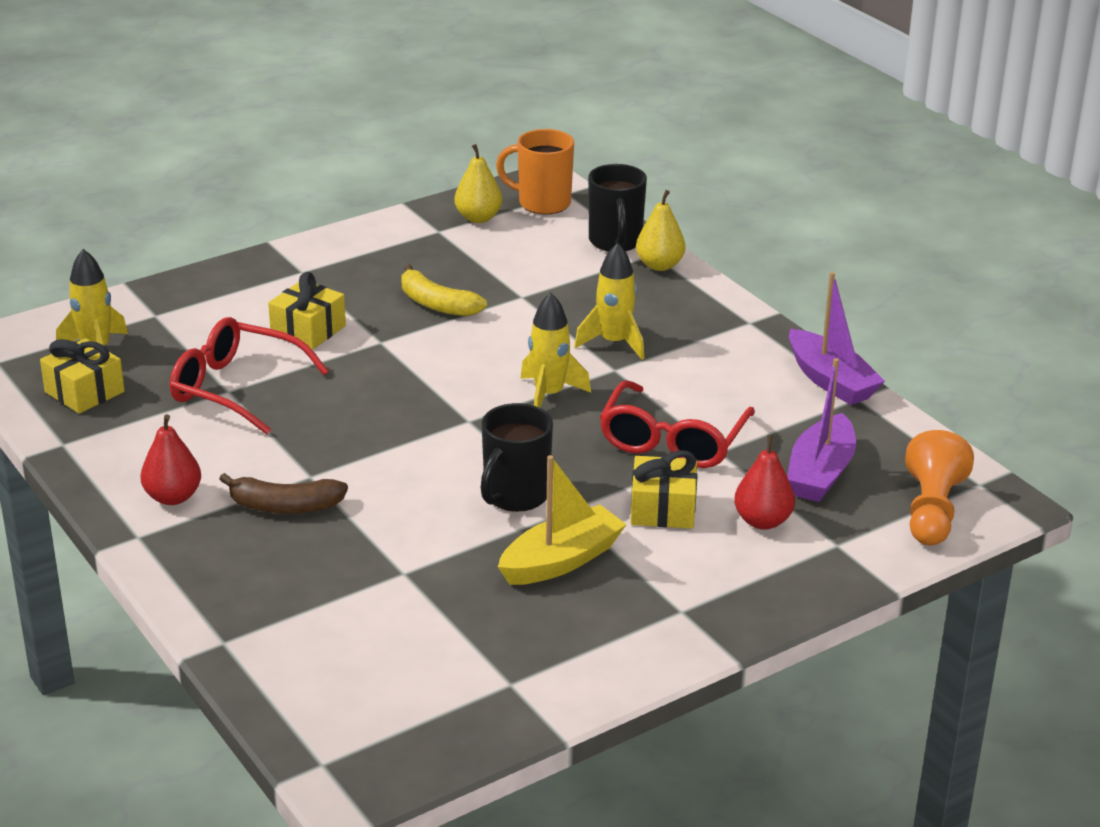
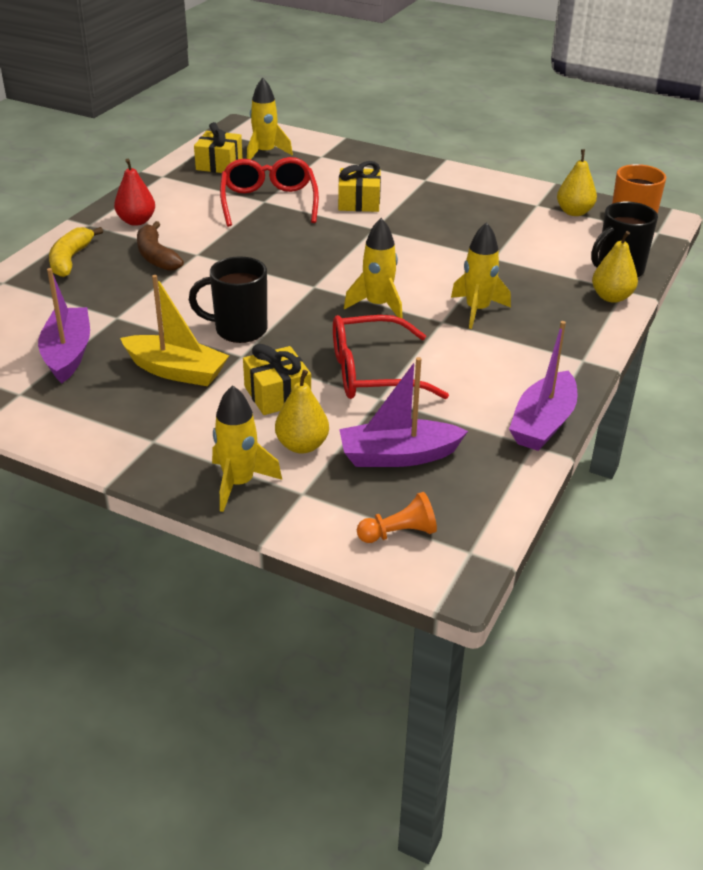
camera: 60 degrees right, 5 degrees up
yellow banana [402,264,487,316] -> yellow banana moved to [49,227,103,277]
red pear [734,435,795,530] -> yellow pear [275,370,329,454]
orange pawn [905,430,974,546] -> orange pawn [357,492,437,543], size x0.63
none -> purple boat [38,268,90,383]
none -> yellow rocket [212,385,282,512]

